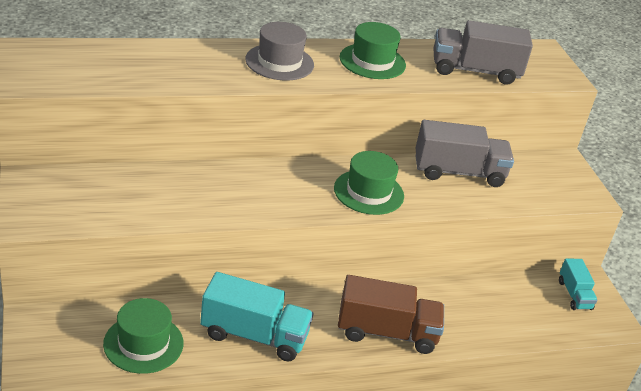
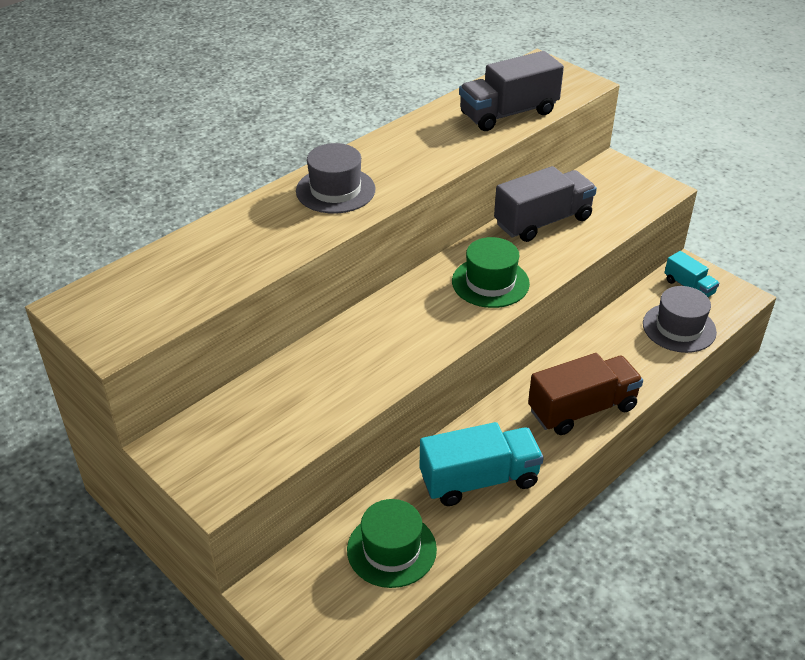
camera: 25 degrees left, 5 degrees up
green hat [340,22,406,79] -> none
none -> grey hat [643,286,717,353]

